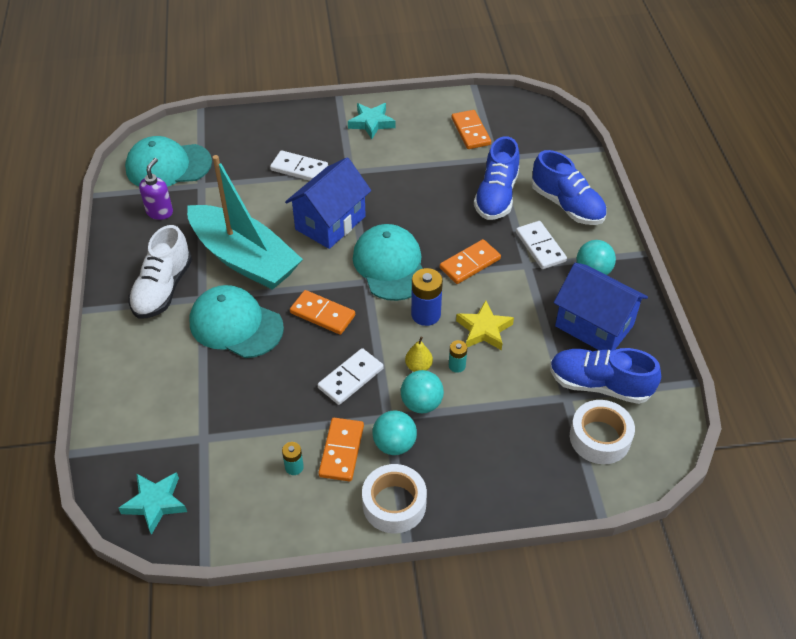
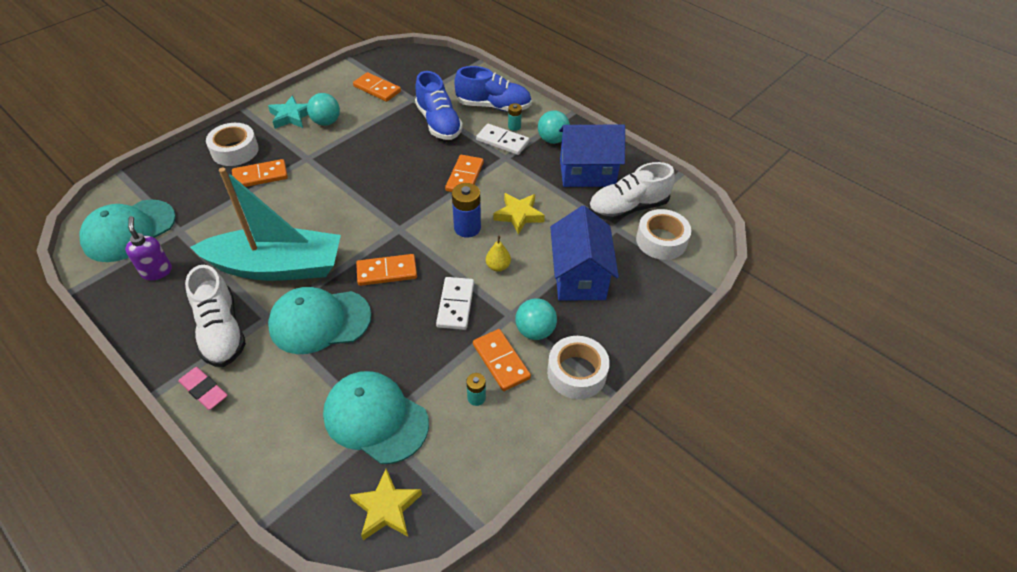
camera: 40 degrees left, 0 degrees up
turquoise star [119,472,187,535] -> yellow star [350,469,422,540]
white domino [270,150,328,181] -> orange domino [232,159,288,187]
blue house [285,157,371,249] -> blue house moved to [550,206,619,301]
turquoise cap [353,224,423,301] -> turquoise cap moved to [323,371,429,464]
turquoise ball [401,370,444,413] -> turquoise ball moved to [307,93,340,126]
turquoise battery [449,340,467,373] -> turquoise battery moved to [508,103,522,131]
blue shoe [550,348,661,404] -> white shoe [589,162,675,220]
none -> pink eraser [178,367,227,410]
none -> white tape [206,123,259,166]

